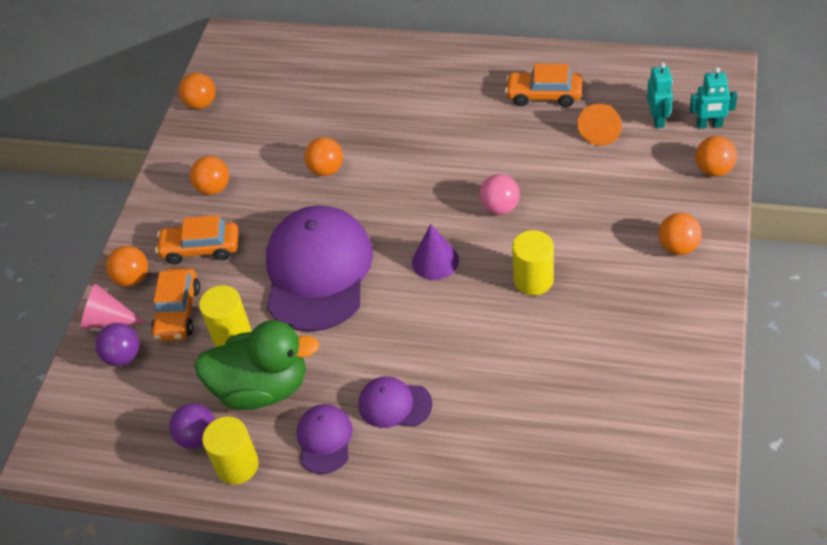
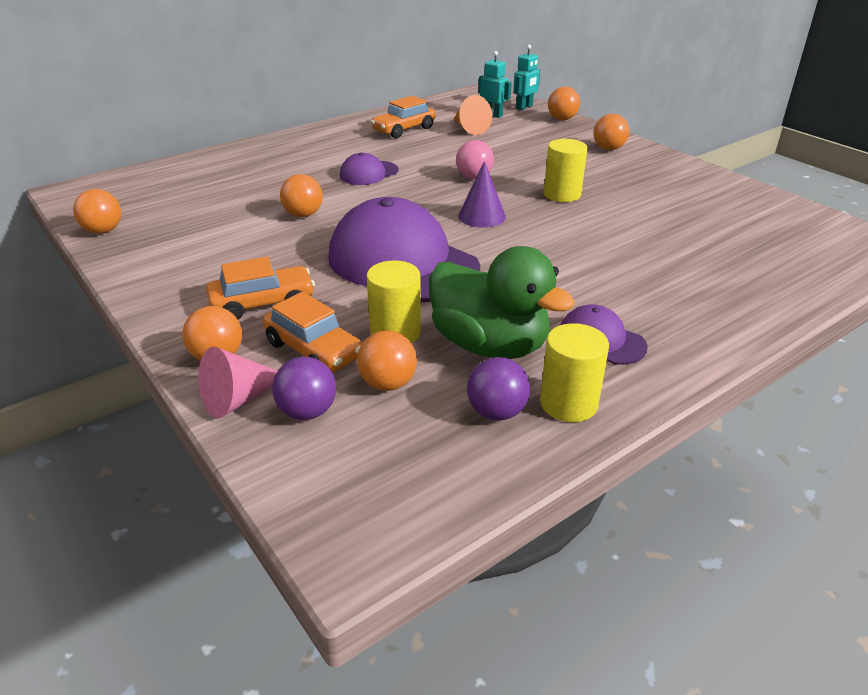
camera: 55 degrees left, 15 degrees down
orange car [155,215,239,264] -> orange car turned 150 degrees counterclockwise [206,257,315,319]
orange ball [190,156,229,195] -> orange ball moved to [357,331,417,391]
green duck [194,320,320,410] -> green duck turned 90 degrees clockwise [429,246,575,359]
purple cap [358,377,432,428] -> purple cap moved to [340,152,399,185]

